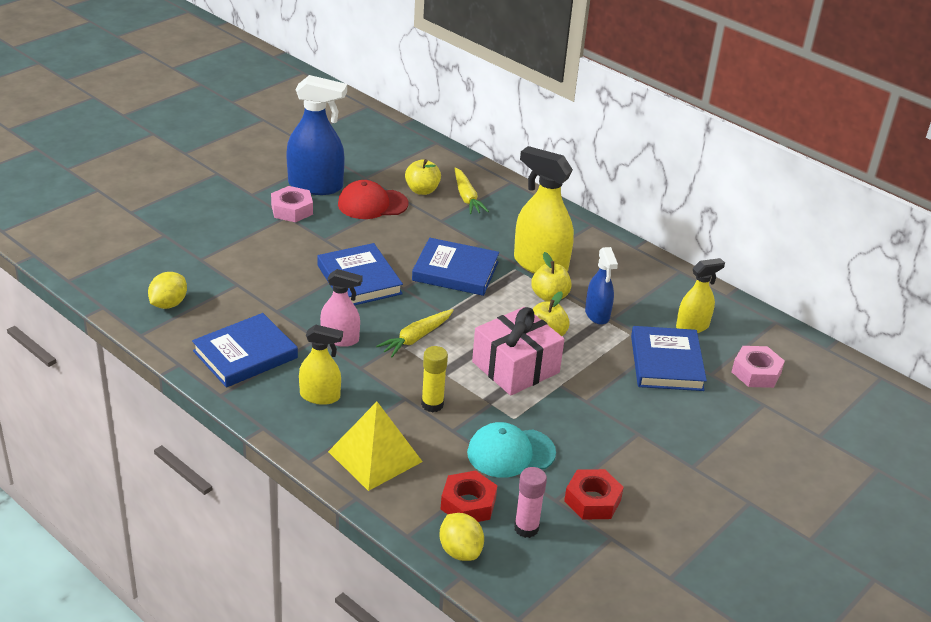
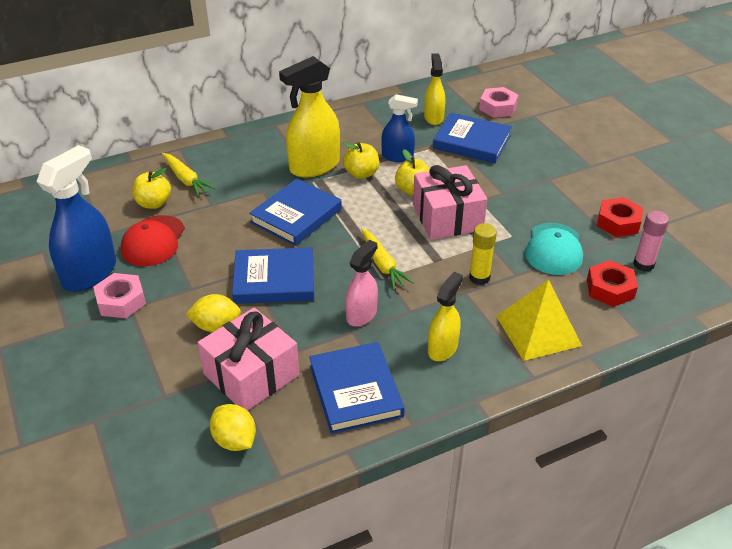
camera: 65 degrees left, 5 degrees up
yellow lemon [440,513,484,561] -> yellow lemon moved to [185,294,241,332]
yellow carrot [454,167,489,214] -> yellow carrot turned 45 degrees clockwise [162,153,215,196]
none -> pink gift [198,308,299,411]

